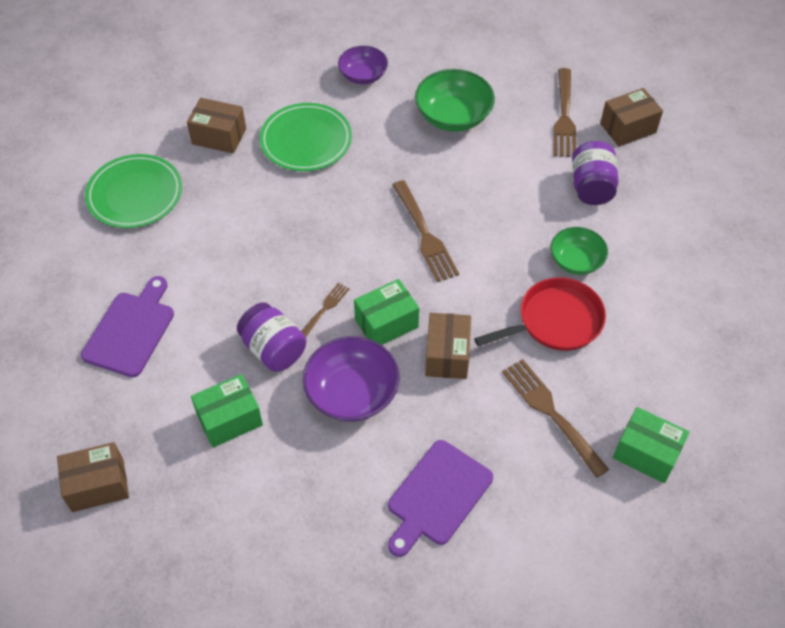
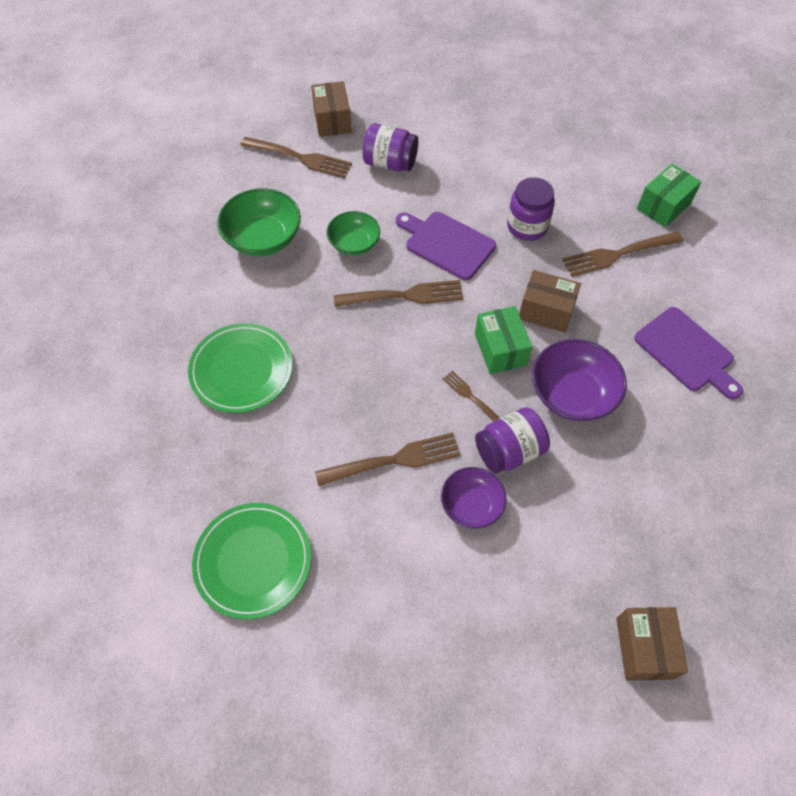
camera: 75 degrees left, 5 degrees up
purple cutting board [81,276,174,377] -> purple cutting board moved to [396,212,496,280]
brown box [187,98,246,154] -> none
green box [191,374,263,448] -> none
purple bowl [338,46,388,84] -> purple bowl moved to [441,467,507,529]
red pan [474,277,606,351] -> purple jar [507,177,555,241]
green bowl [550,227,608,275] -> green bowl moved to [327,211,380,255]
none -> brown fork [315,432,461,486]

